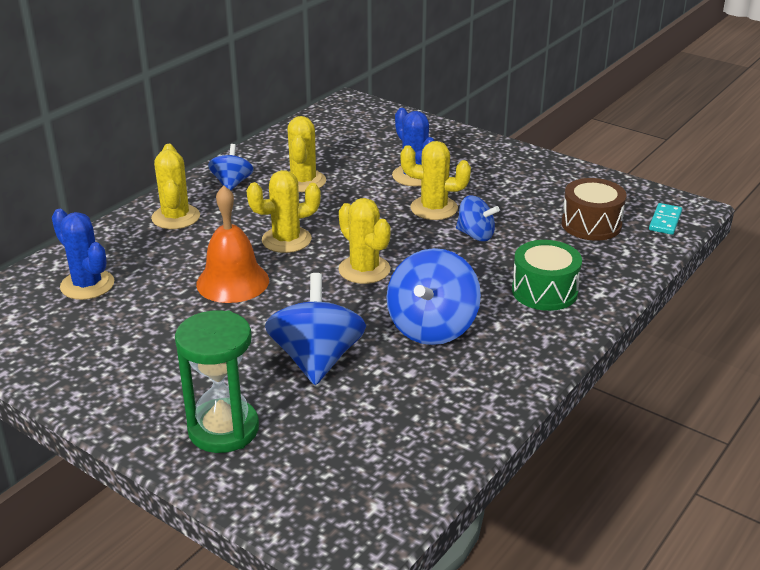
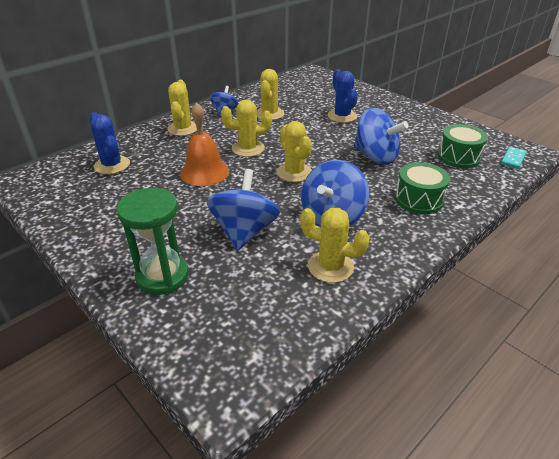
camera: 10 degrees right, 5 degrees up
yellow cactus [401,141,471,220] -> yellow cactus moved to [300,208,370,283]
blue spinning top [456,195,500,241] -> blue spinning top [354,108,408,165], size x1.72
brown drum [561,178,627,241] -> green drum [437,124,488,168]

